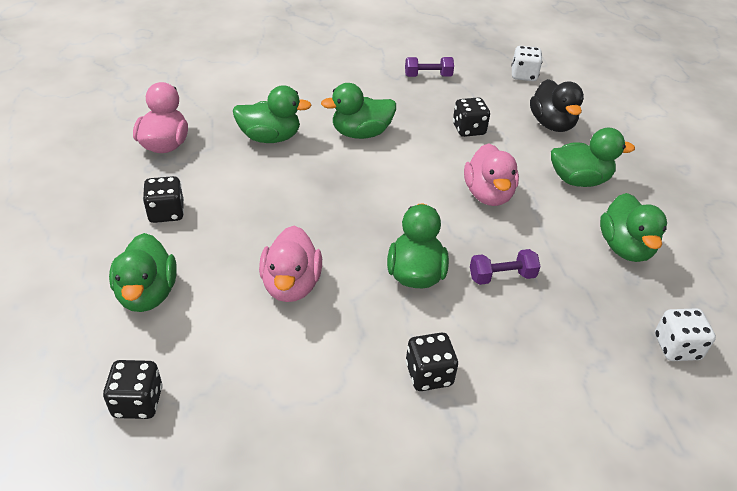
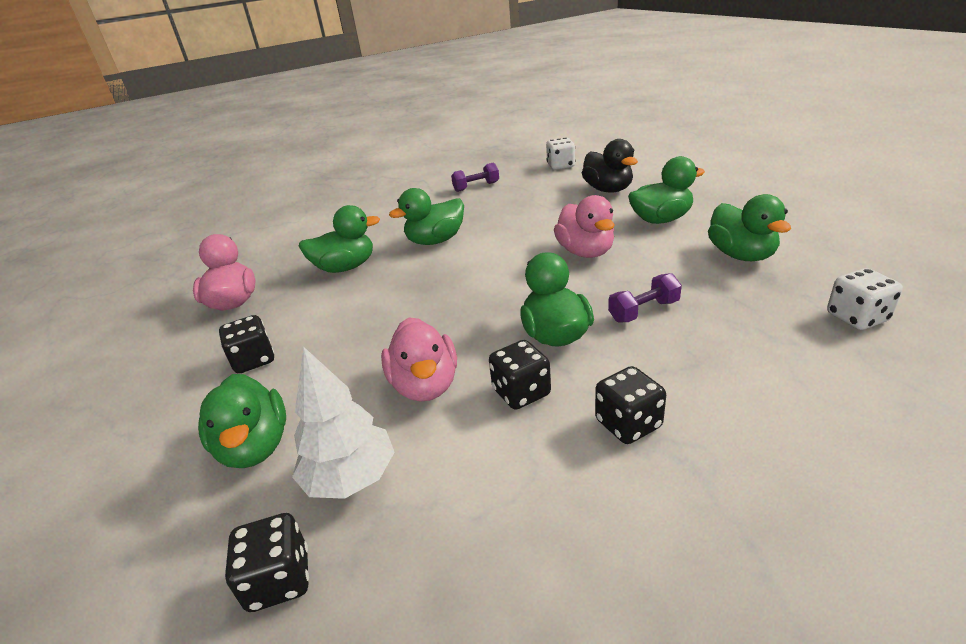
camera: 10 degrees left, 10 degrees down
black dice [453,97,490,137] -> black dice moved to [489,340,551,410]
none -> white tree [292,347,394,499]

